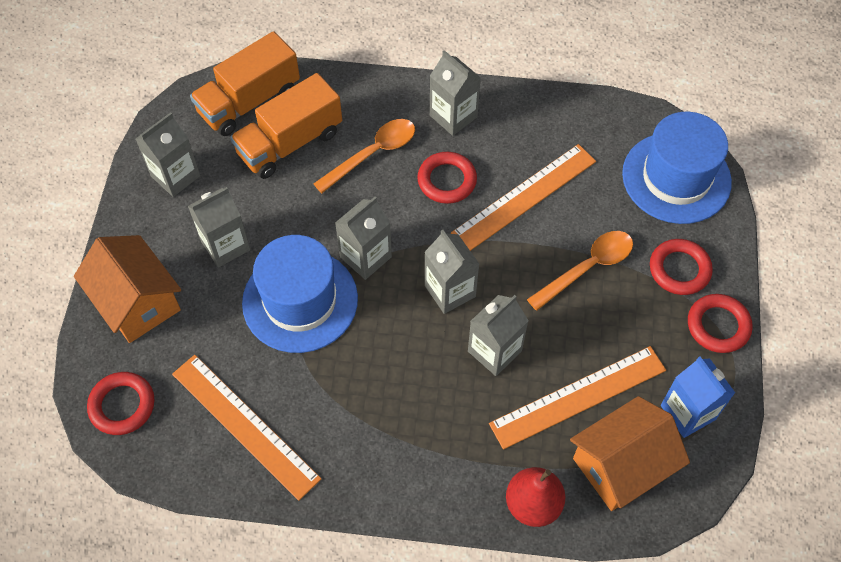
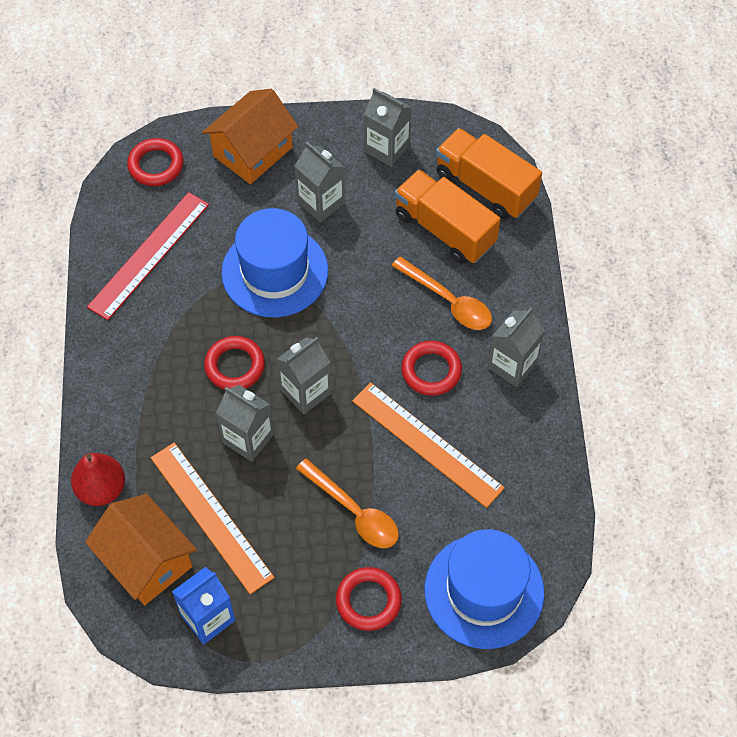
camera: 80 degrees right, 0 degrees up
orange ruler [172,355,322,501] -> red ruler [87,192,209,320]
grey carton [335,197,392,280] -> none
red ring [688,294,753,353] -> red ring moved to [204,336,265,390]

